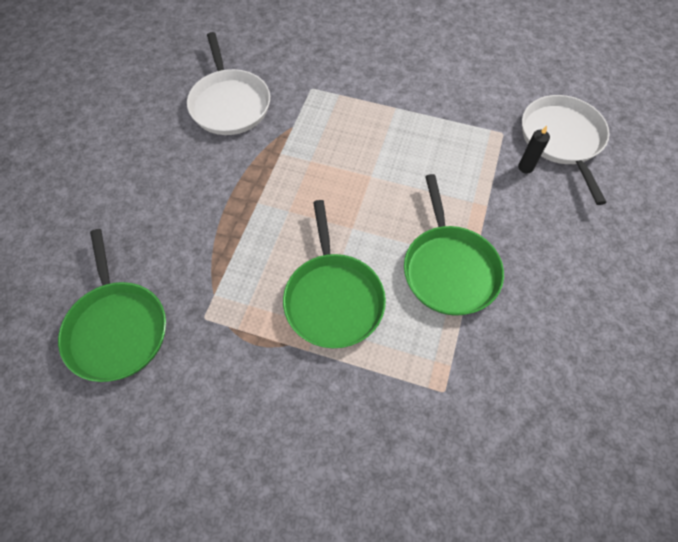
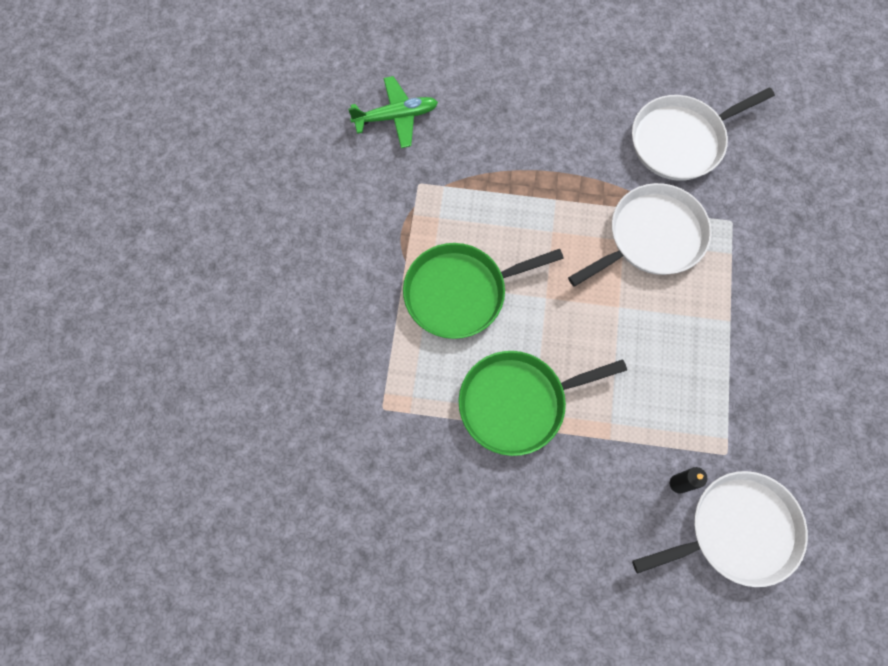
camera: 80 degrees right, 10 degrees up
green pan [58,229,166,382] -> green plane [348,76,438,148]
none -> white pan [568,183,712,287]

